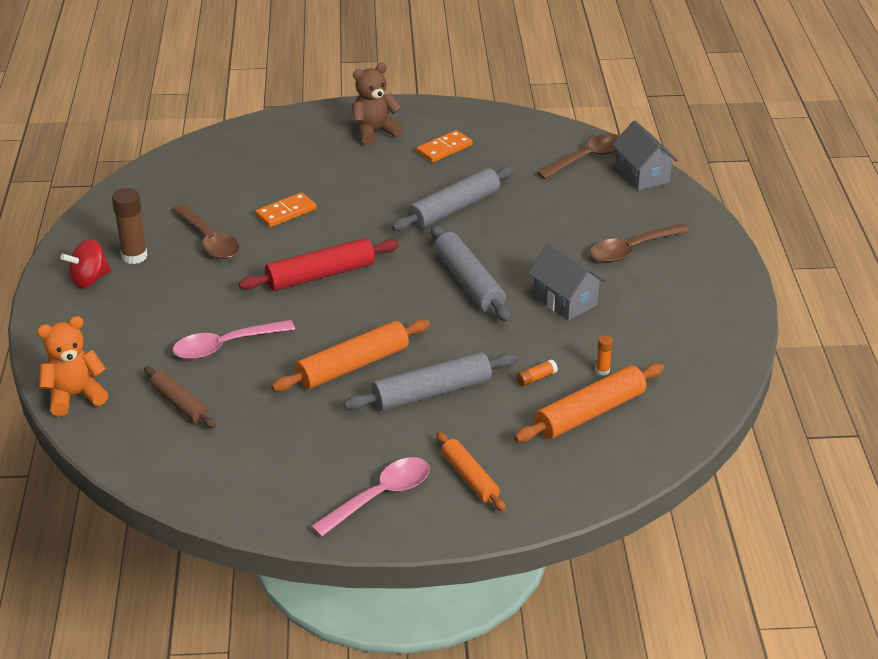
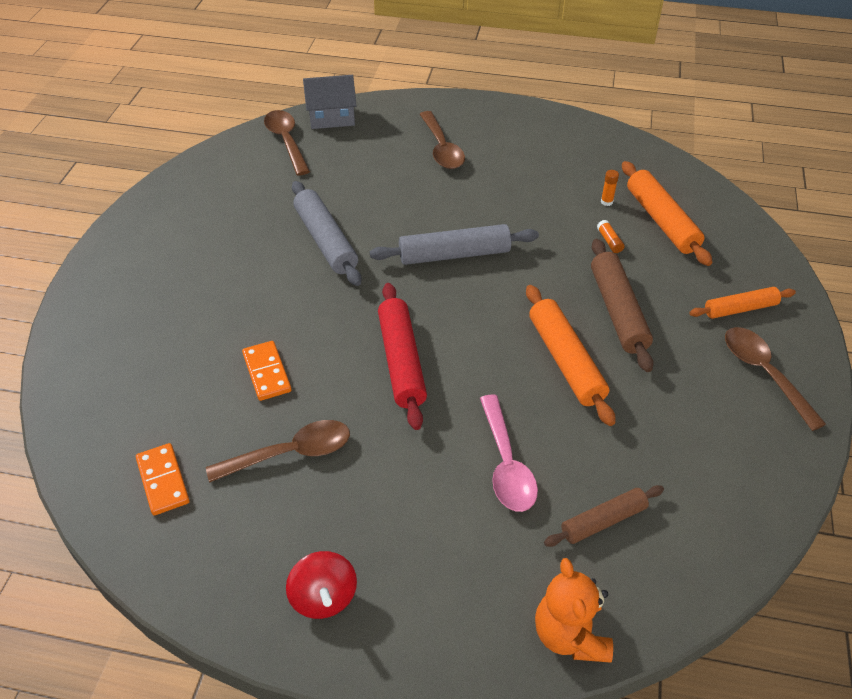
camera: 75 degrees left, 10 degrees up
brown glue stick [112,188,148,264] -> none
pink spoon [311,457,430,537] -> brown spoon [725,327,826,431]
grey rolling pin [344,352,517,411] -> brown rolling pin [591,239,654,372]
brown teddy bear [352,63,404,145] -> none
orange domino [417,130,473,162] -> orange domino moved to [136,443,190,516]
grey house [528,243,606,321] -> none

